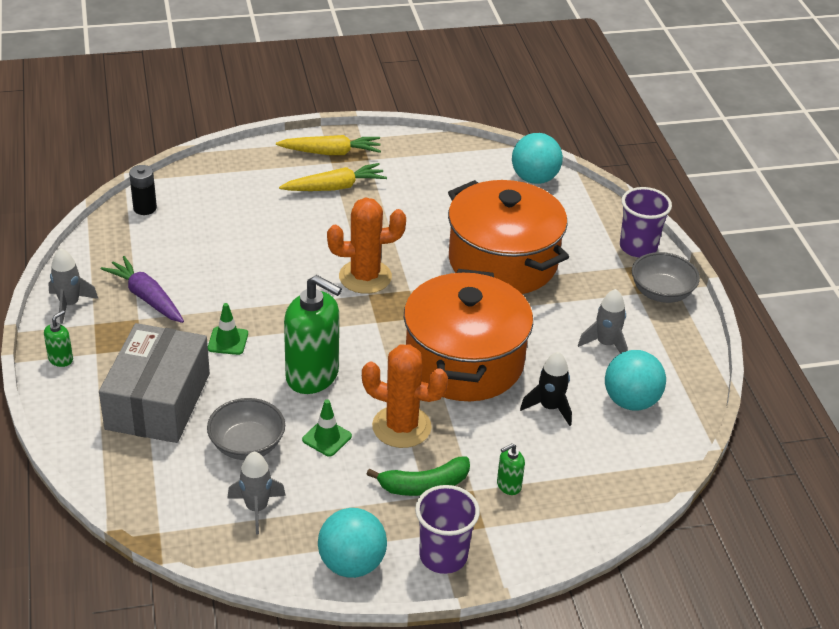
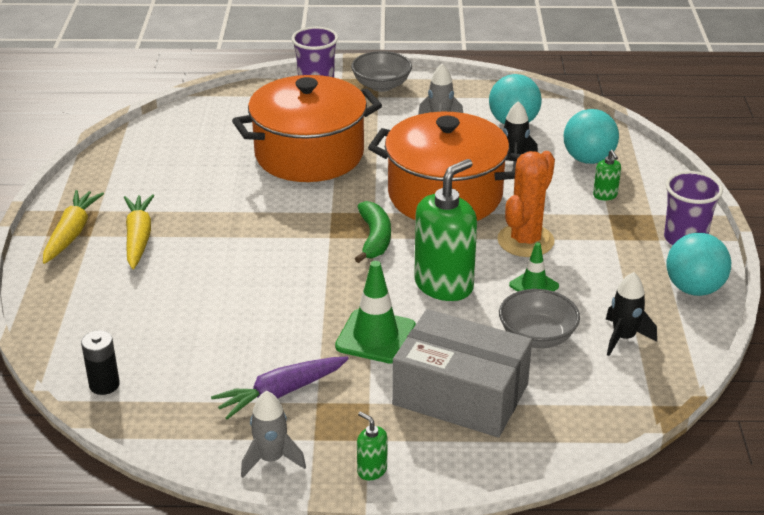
camera: 75 degrees left, 5 degrees down
green traffic cone [208,303,248,355] -> green traffic cone [335,261,416,364], size x1.68
grey rocket [227,452,286,534] -> black rocket [606,272,657,356]
orange cactus [327,198,406,294] -> none
green banana [366,456,470,496] -> green banana moved to [355,201,391,263]
turquoise ball [512,133,563,184] -> turquoise ball moved to [564,109,619,164]

